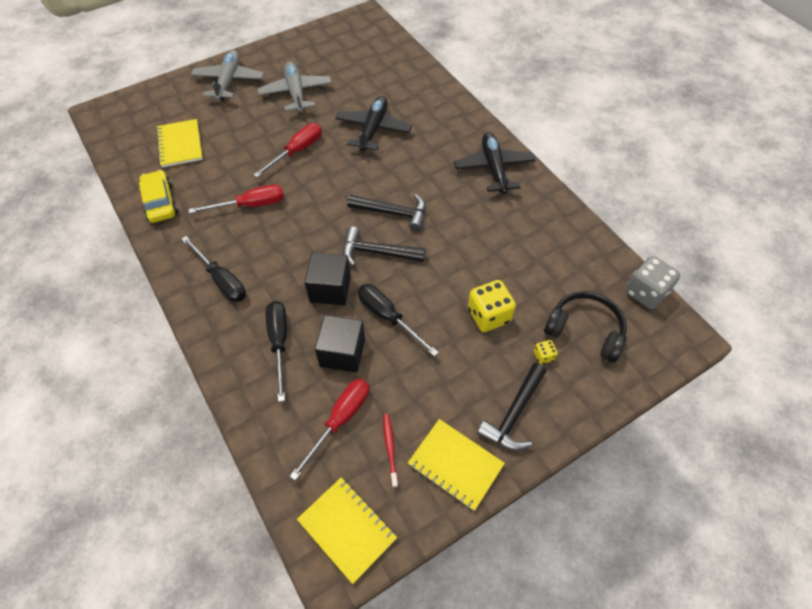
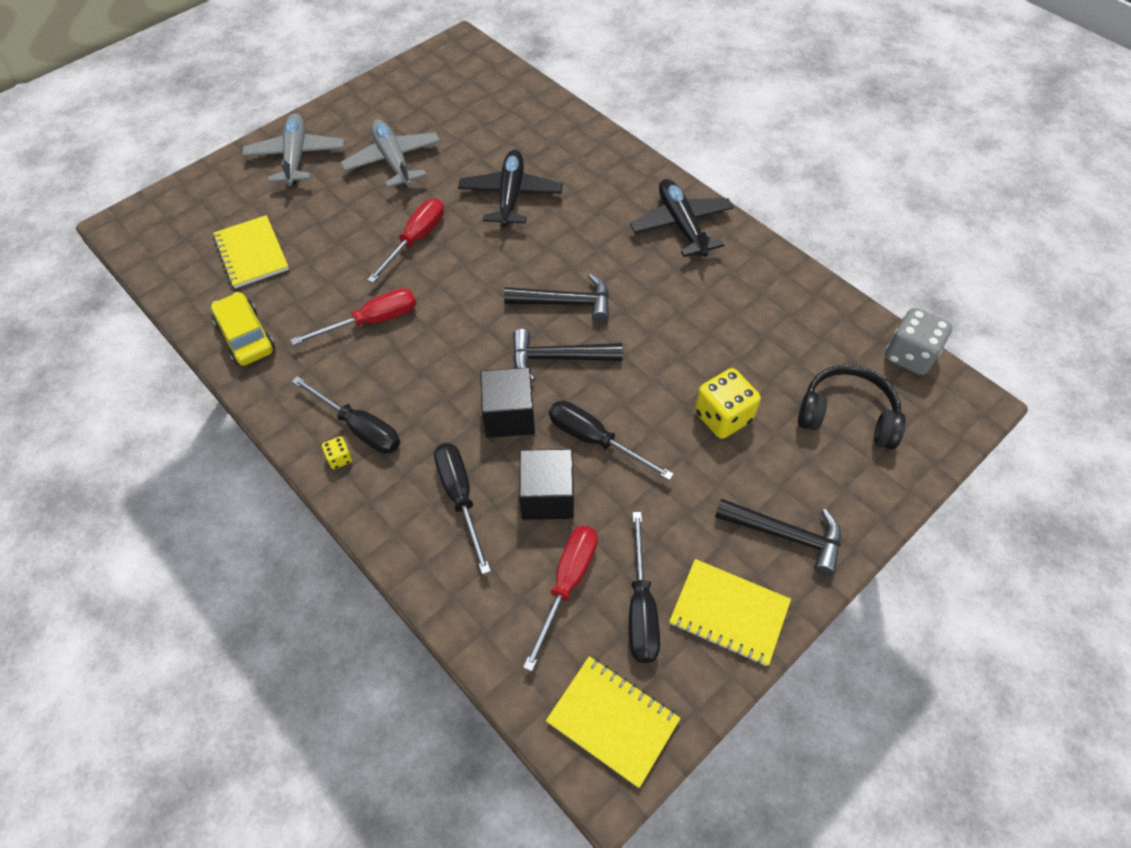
camera: 10 degrees left, 0 degrees up
red toothbrush [383,414,398,488] -> black screwdriver [629,512,660,663]
black hammer [477,363,547,451] -> black hammer turned 90 degrees counterclockwise [715,499,841,576]
yellow dice [534,340,558,364] -> yellow dice moved to [322,436,352,469]

